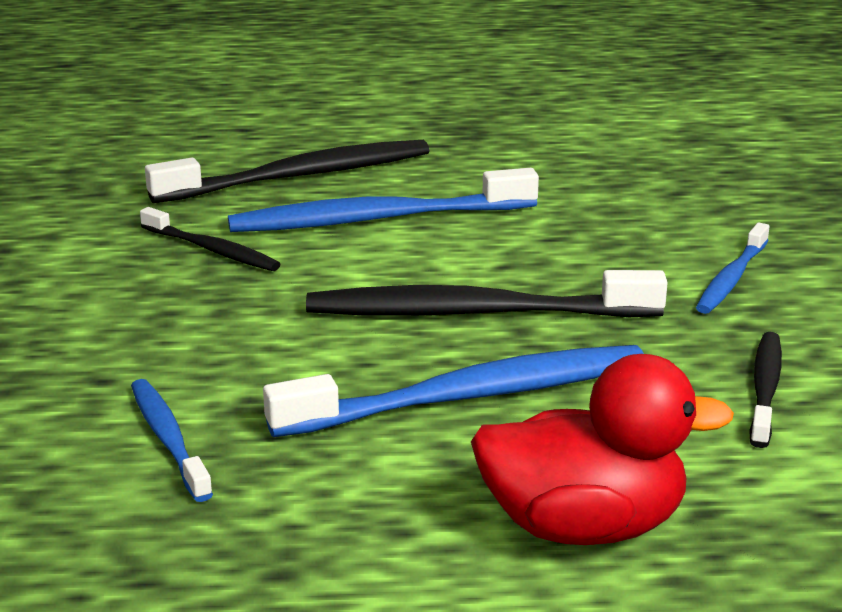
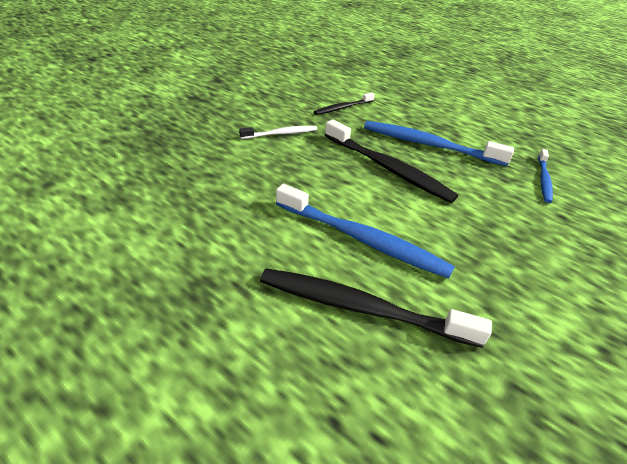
camera: 140 degrees left, 15 degrees up
black toothbrush [140,207,281,271] -> none
red duck [471,354,734,545] -> none
blue toothbrush [696,223,770,314] -> white toothbrush [239,126,317,139]

